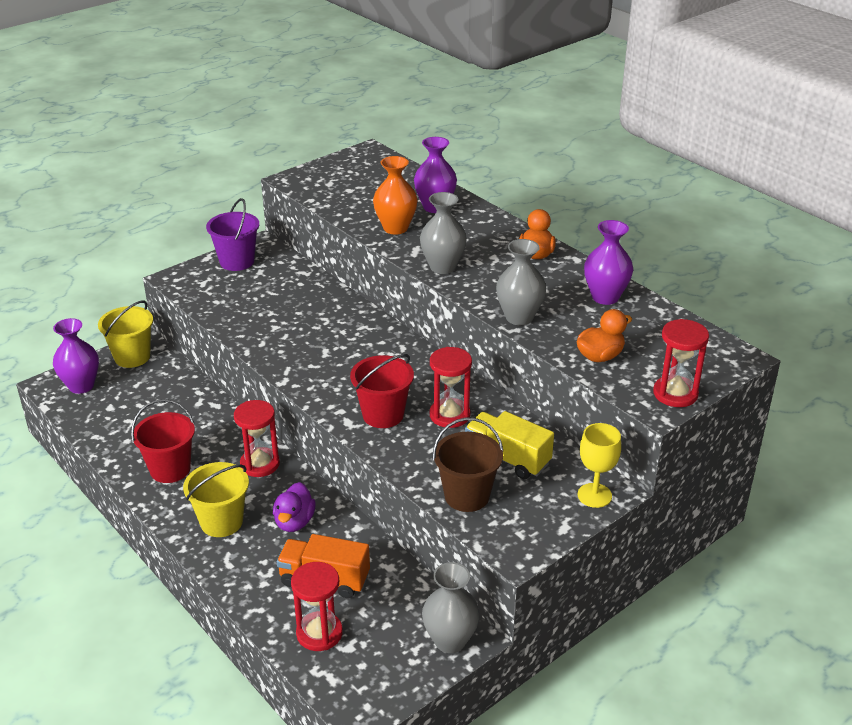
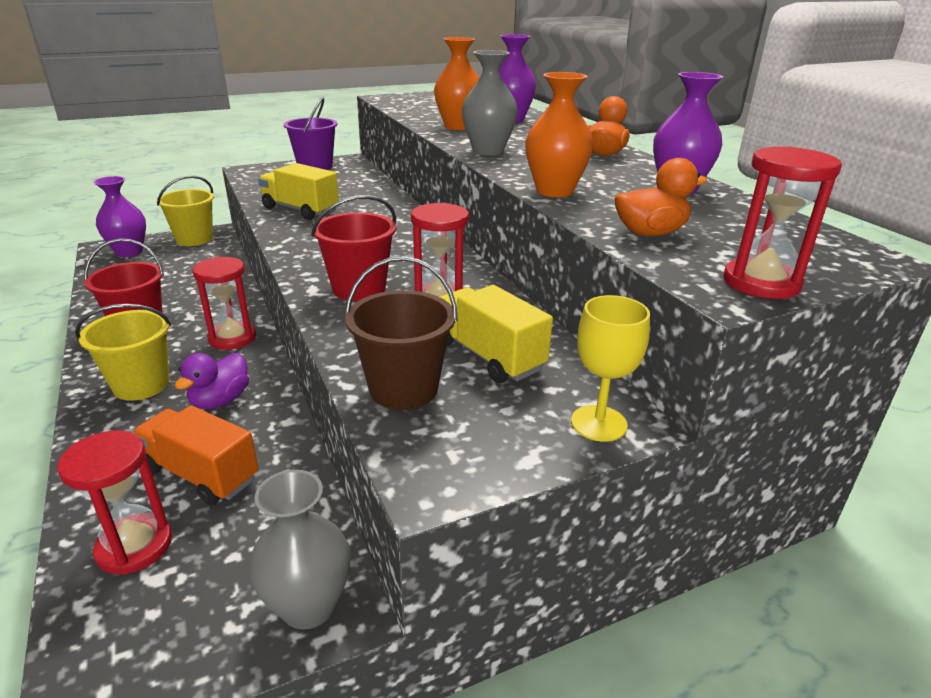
camera: 15 degrees right, 5 degrees down
grey vase [496,239,546,325] -> orange vase [525,72,593,197]
none -> yellow truck [258,163,339,220]

